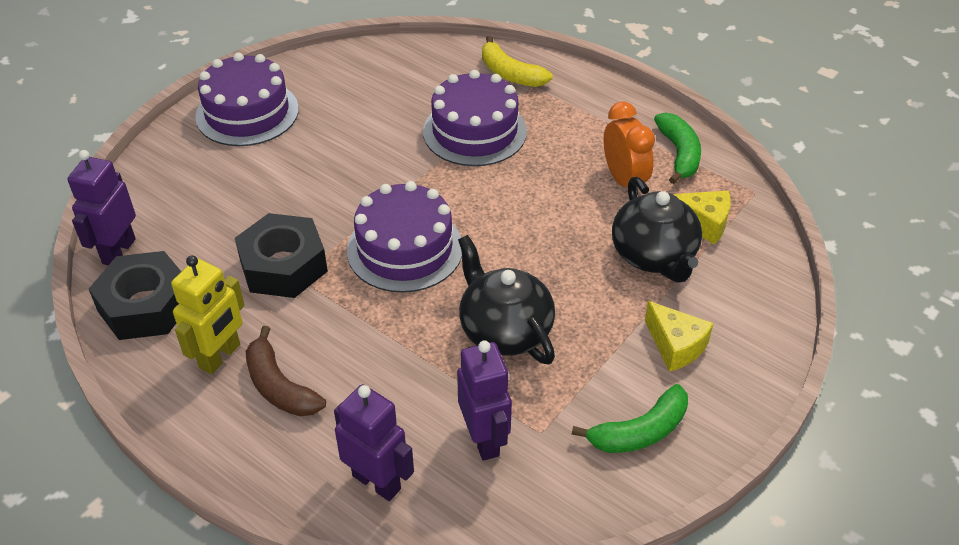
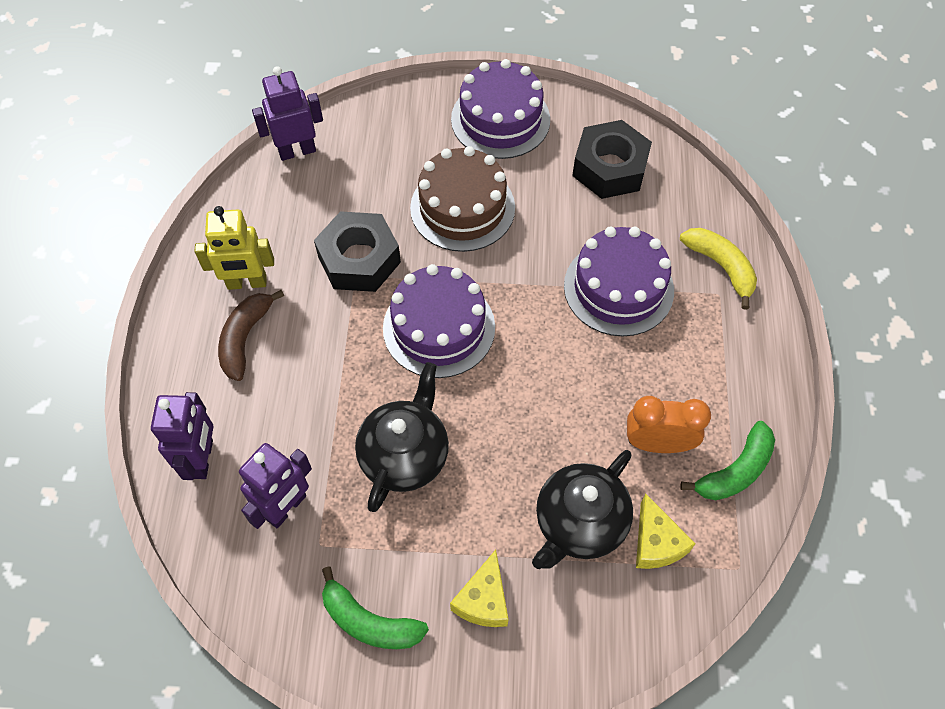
camera: 55 degrees right, 15 degrees up
black nut [89,251,182,340] -> black nut moved to [572,120,652,199]
yellow banana [482,36,553,87] -> yellow banana turned 135 degrees clockwise [680,228,757,310]
orange clock [603,102,655,195] -> orange clock turned 120 degrees counterclockwise [627,396,711,453]
none -> brown cake [410,146,515,252]

